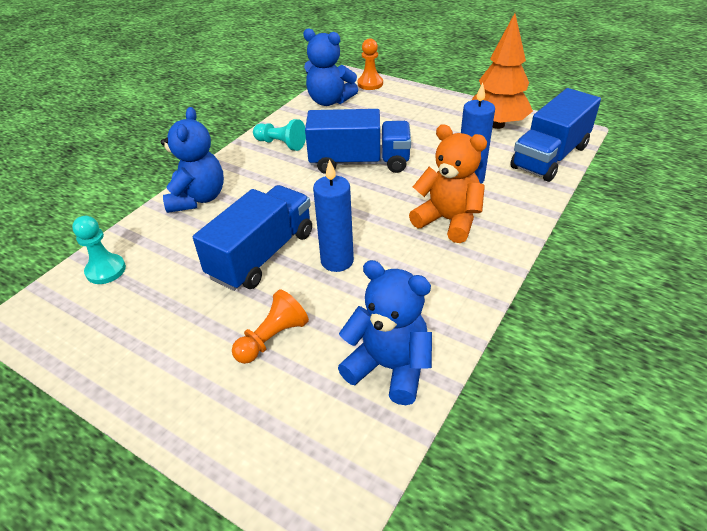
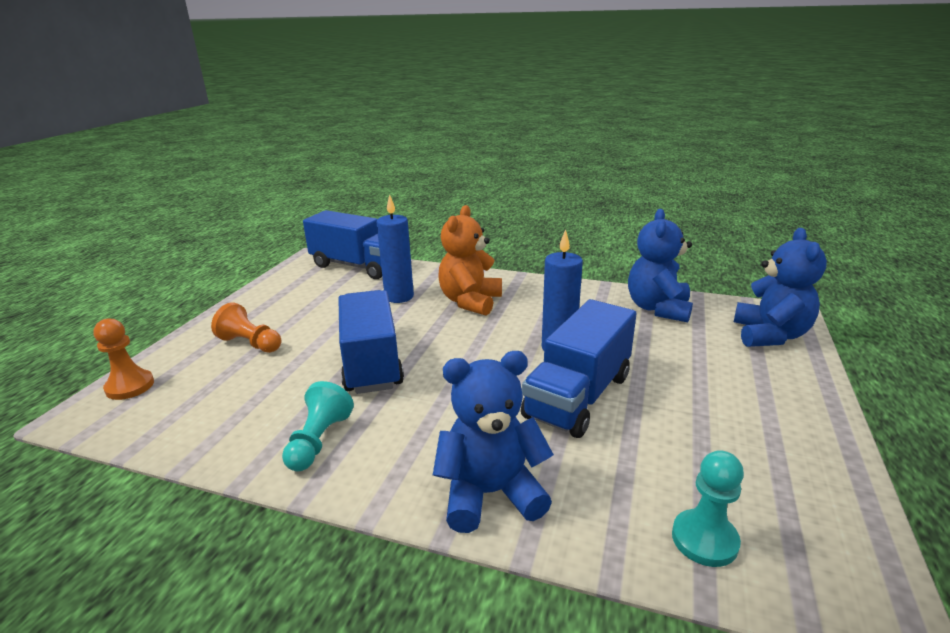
camera: 105 degrees left, 15 degrees down
blue truck [193,185,312,291] -> blue truck turned 75 degrees counterclockwise [521,299,637,438]
orange pawn [232,289,309,364] -> orange pawn moved to [211,302,281,353]
blue teddy bear [303,28,358,106] -> blue teddy bear moved to [734,228,827,347]
orange tree [472,13,533,129] -> none

